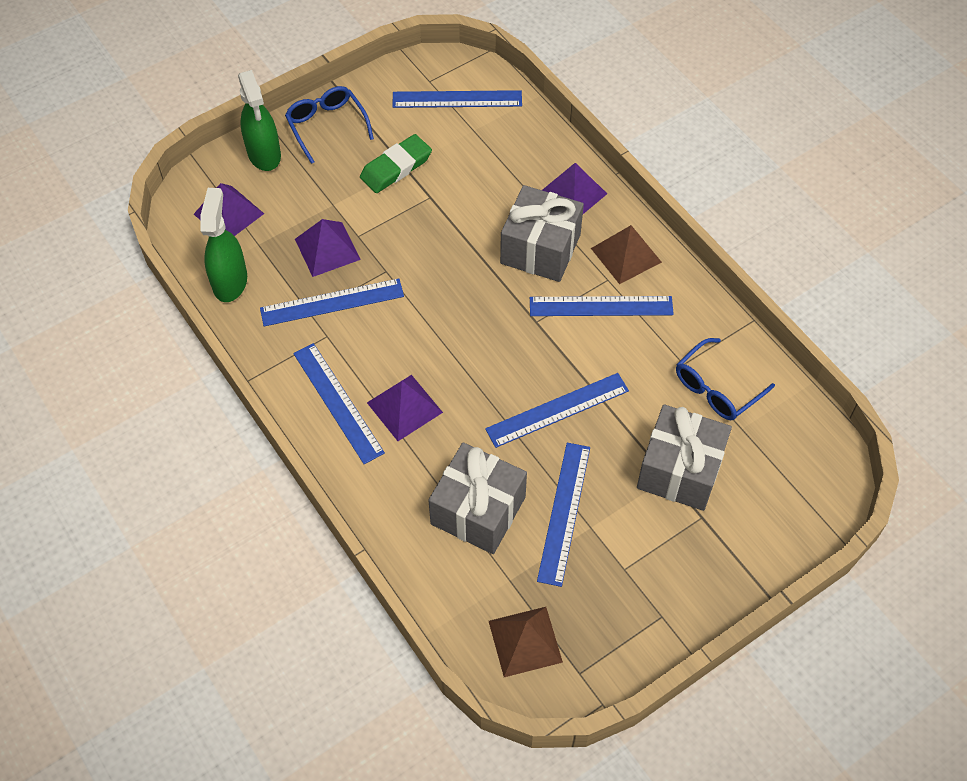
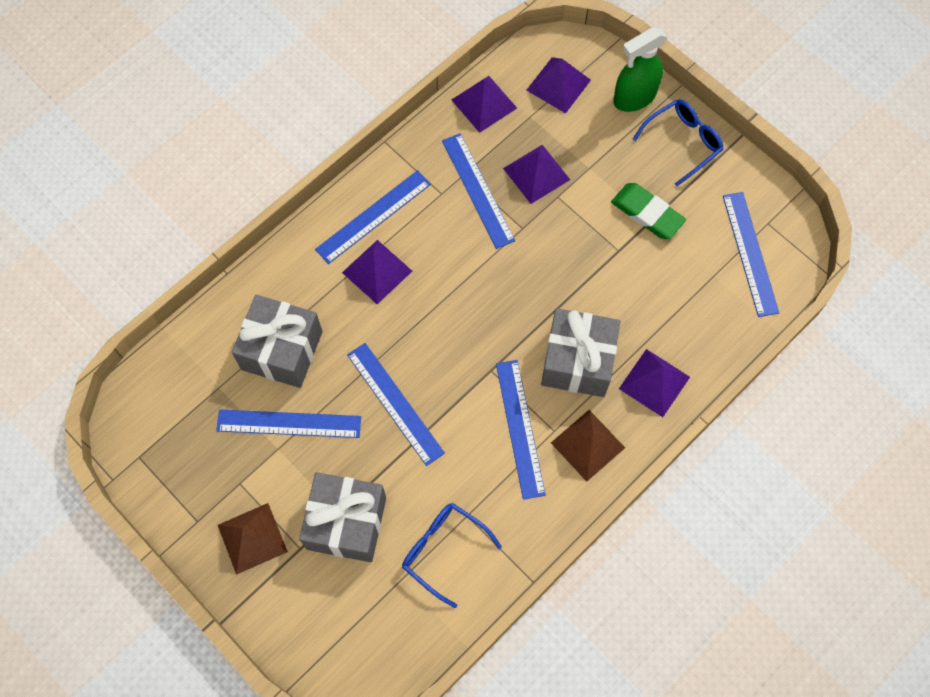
camera: 80 degrees right, 10 degrees up
green spray bottle [200,188,247,302] -> purple pyramid [452,76,517,133]
brown pyramid [489,607,563,677] -> brown pyramid moved to [218,503,288,575]

